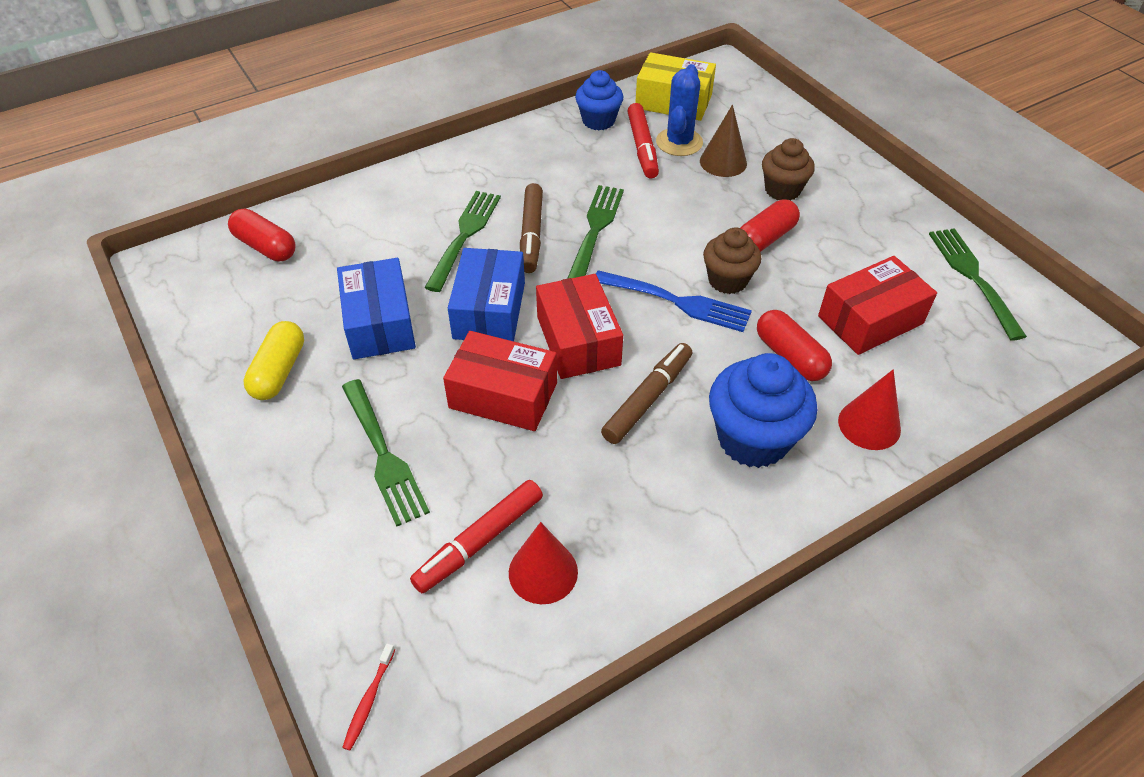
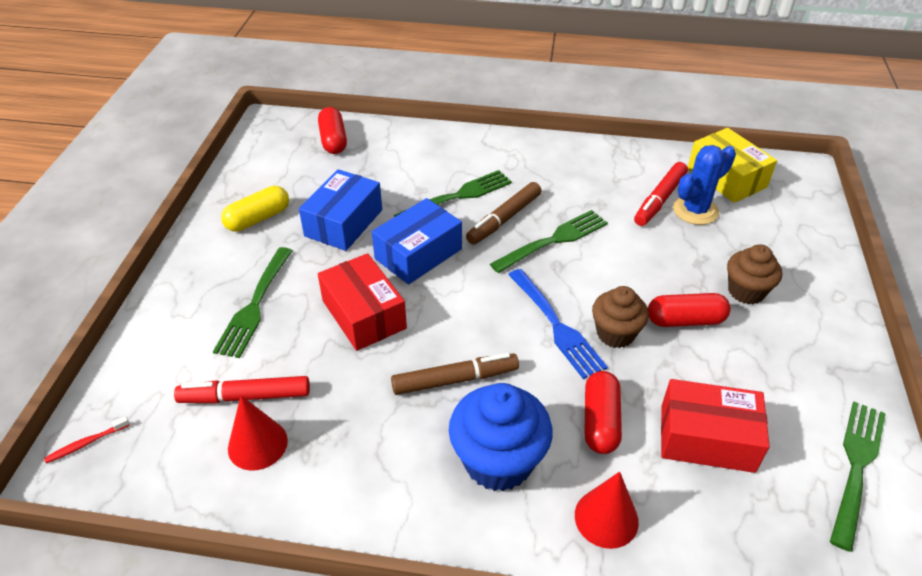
camera: 40 degrees right, 5 degrees down
red box [536,274,623,379] -> none
blue cupcake [575,70,623,130] -> none
brown cone [700,105,747,177] -> none

